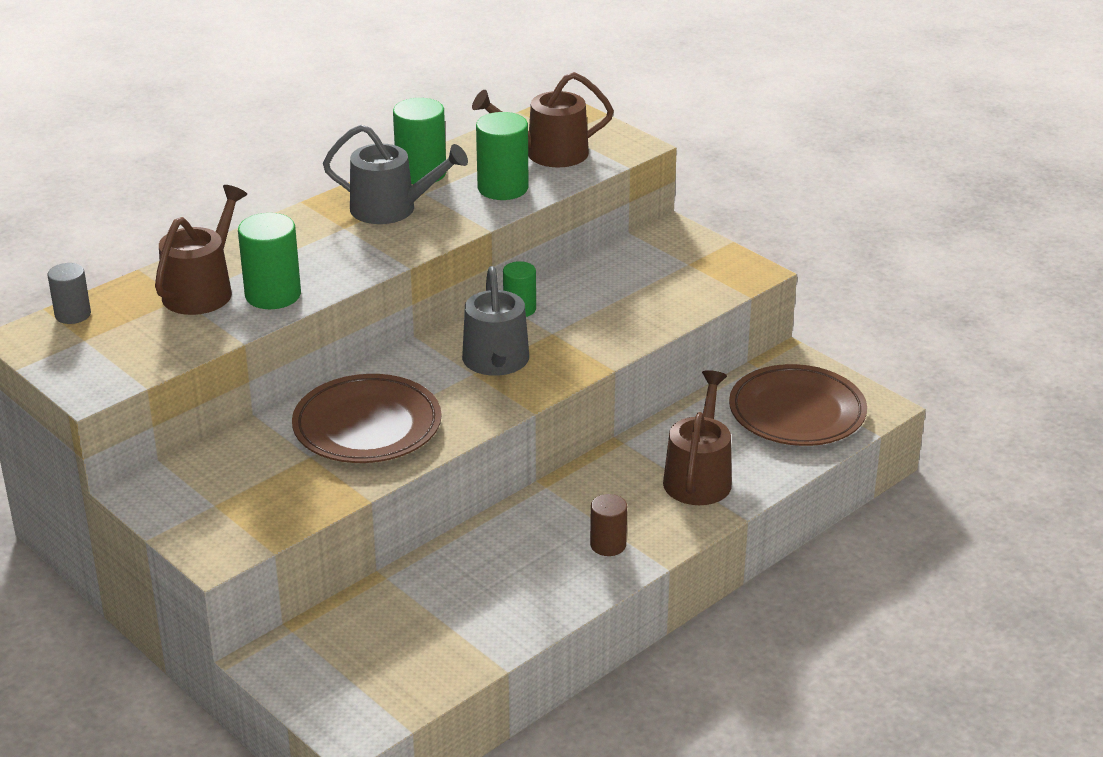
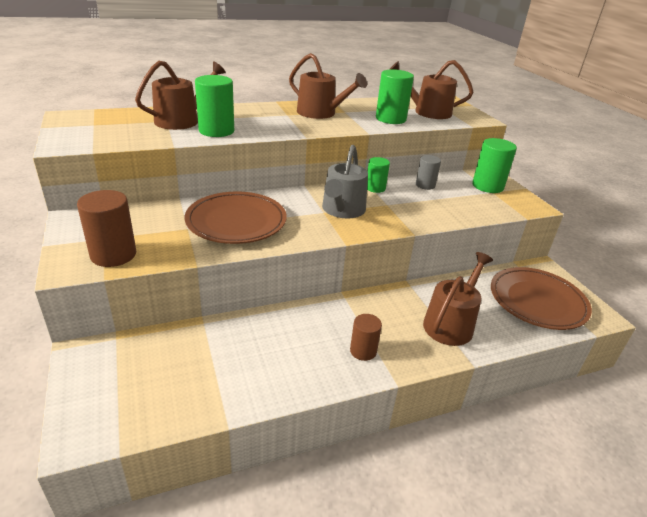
camera: 20 degrees right, 0 degrees up
grey cylinder [48,263,91,324] -> grey cylinder moved to [416,155,441,190]
grey watering can [323,124,468,224] -> brown watering can [289,53,367,119]
green cylinder [393,98,446,184] -> green cylinder moved to [472,138,517,193]
none -> brown cylinder [77,190,136,267]

